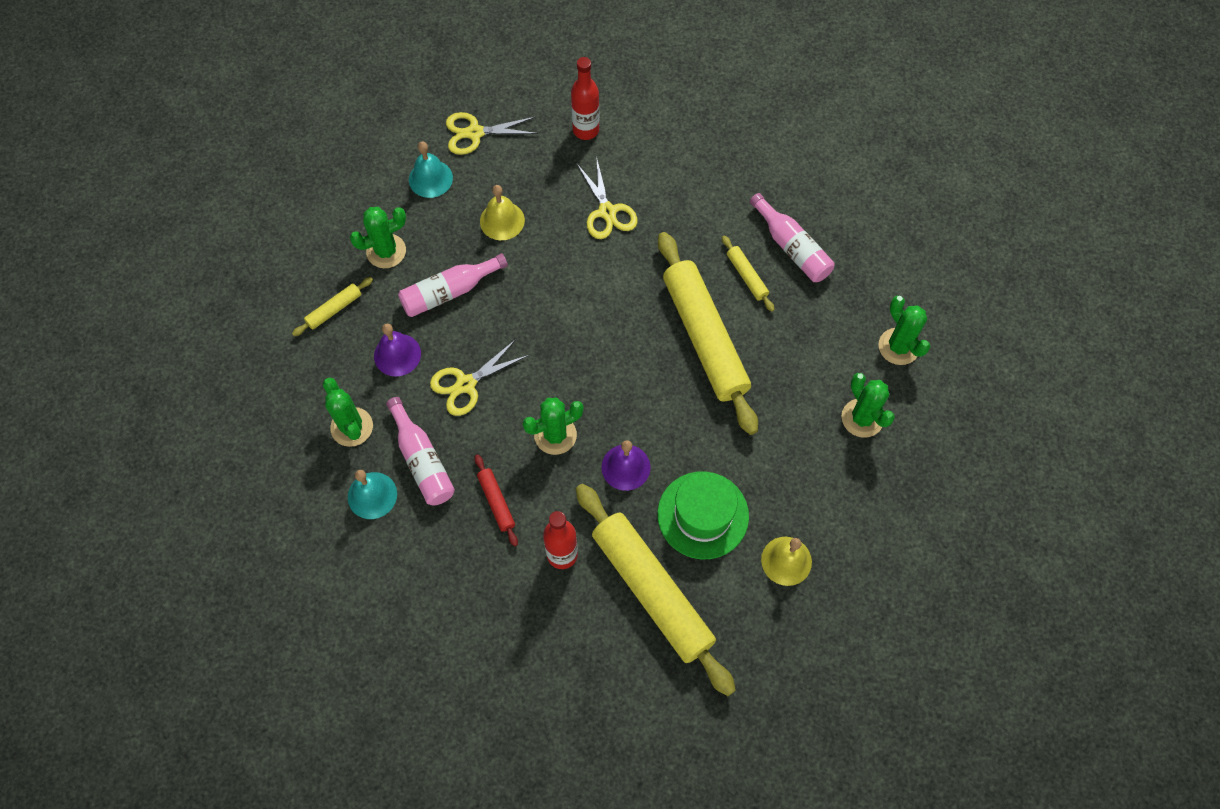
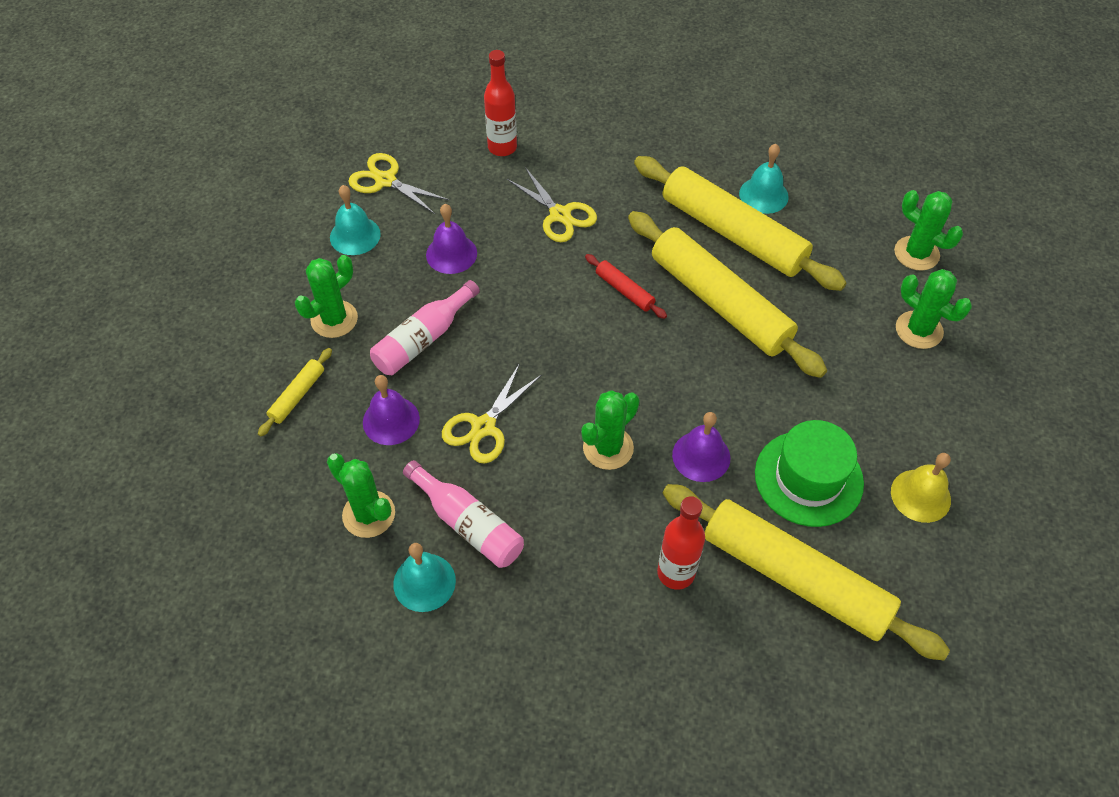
camera: 20 degrees left, 10 degrees down
yellow scissors [446,112,538,155] -> yellow scissors turned 60 degrees clockwise [348,153,449,214]
red rolling pin [475,454,518,546] -> red rolling pin moved to [585,254,667,319]
yellow bell [480,185,525,240] -> purple bell [426,204,477,274]
yellow rolling pin [722,236,775,312] -> yellow rolling pin [634,156,847,291], size x2.39
pink bottle [750,193,835,282] -> turquoise bell [739,144,789,214]

